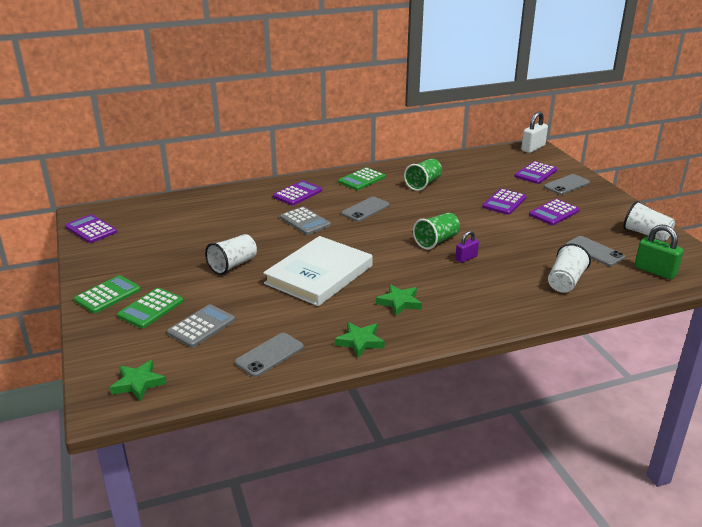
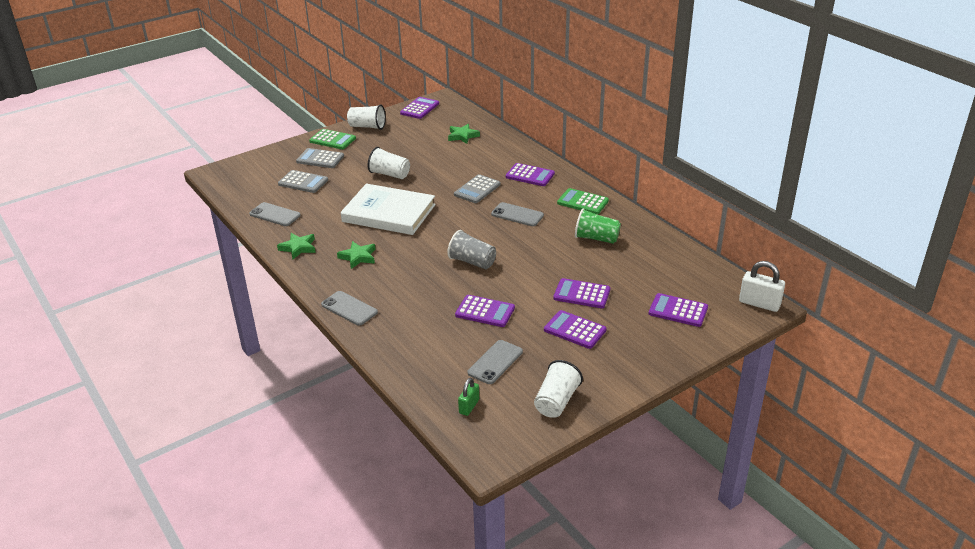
camera: 75 degrees right, 5 degrees up
green star [110,360,167,402] -> green star moved to [448,124,480,144]
green calculator [117,288,183,328] -> grey calculator [296,148,344,168]
green cup [413,213,460,250] -> grey cup [447,230,496,269]
purple padlock [455,231,479,263] -> none
grey phone [544,174,590,195] -> grey phone moved to [321,291,378,326]
white cup [548,244,591,293] -> white cup moved to [347,105,386,130]
green padlock [634,224,683,279] -> green padlock [458,378,479,416], size x0.62
none -> purple calculator [455,295,515,327]

